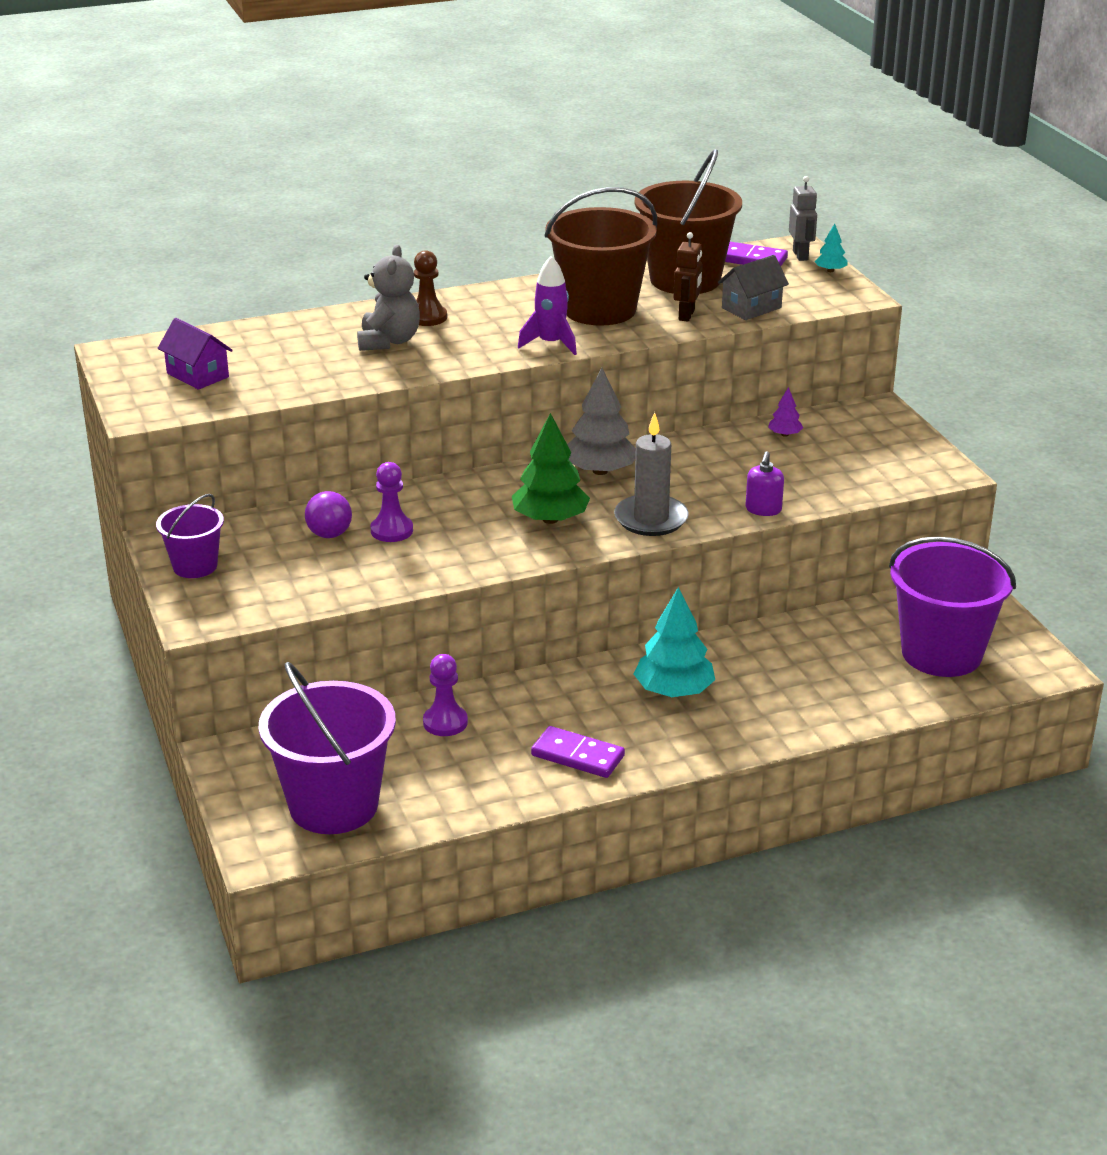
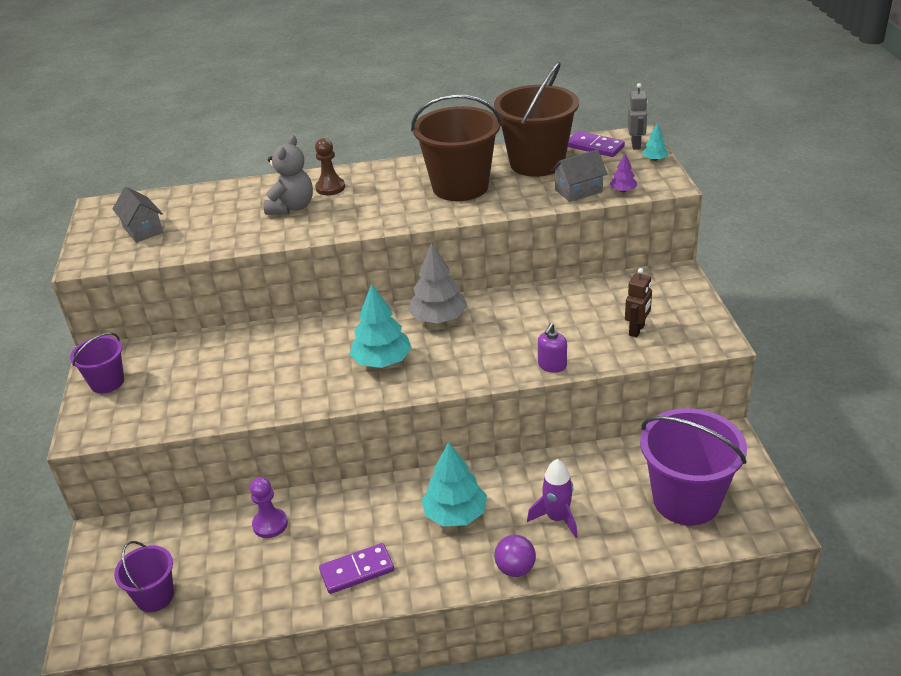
camera: 15 degrees right, 5 degrees up
purple house [158,318,233,390] -> grey house [112,187,163,243]
purple bucket [259,662,396,834] -> purple bucket [114,541,174,612], size x0.54
purple ball [305,491,352,538] -> purple ball moved to [494,535,536,577]
purple pawn [371,462,413,542] -> none
green tree [512,413,590,524] -> turquoise tree [349,284,412,368]
purple rocket [518,256,577,355] -> purple rocket moved to [527,459,578,538]
purple domino [531,726,625,778] -> purple domino turned 60 degrees counterclockwise [319,543,394,594]
grey candle [614,412,689,536] -> none
brown robot [673,232,703,322] -> brown robot moved to [625,268,652,337]
purple tree [768,387,803,437] -> purple tree moved to [610,154,637,192]

